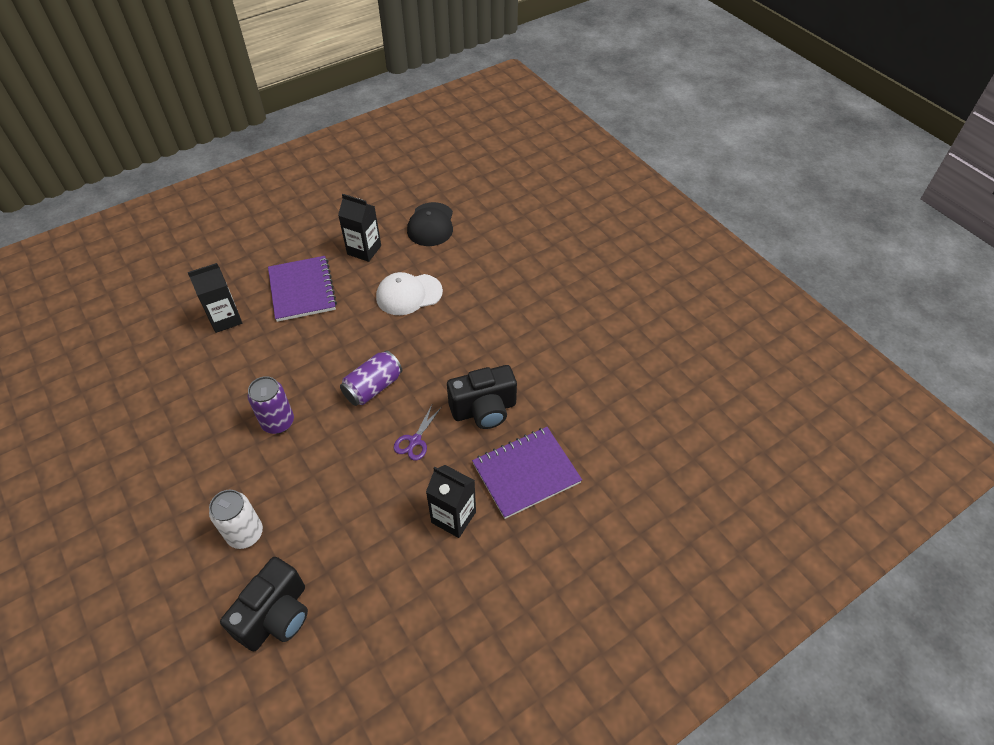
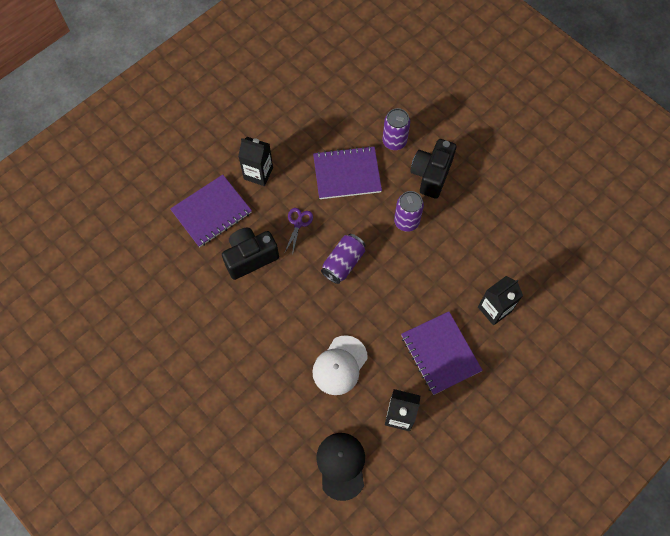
camera: 170 degrees right, 15 degrees up
white can [209,490,263,549] -> purple can [382,108,410,150]
black camera [220,557,308,651] -> black camera moved to [410,139,456,199]
white cap [376,272,443,315] -> white cap turned 150 degrees clockwise [312,335,368,395]
none -> purple notebook [313,146,382,199]

